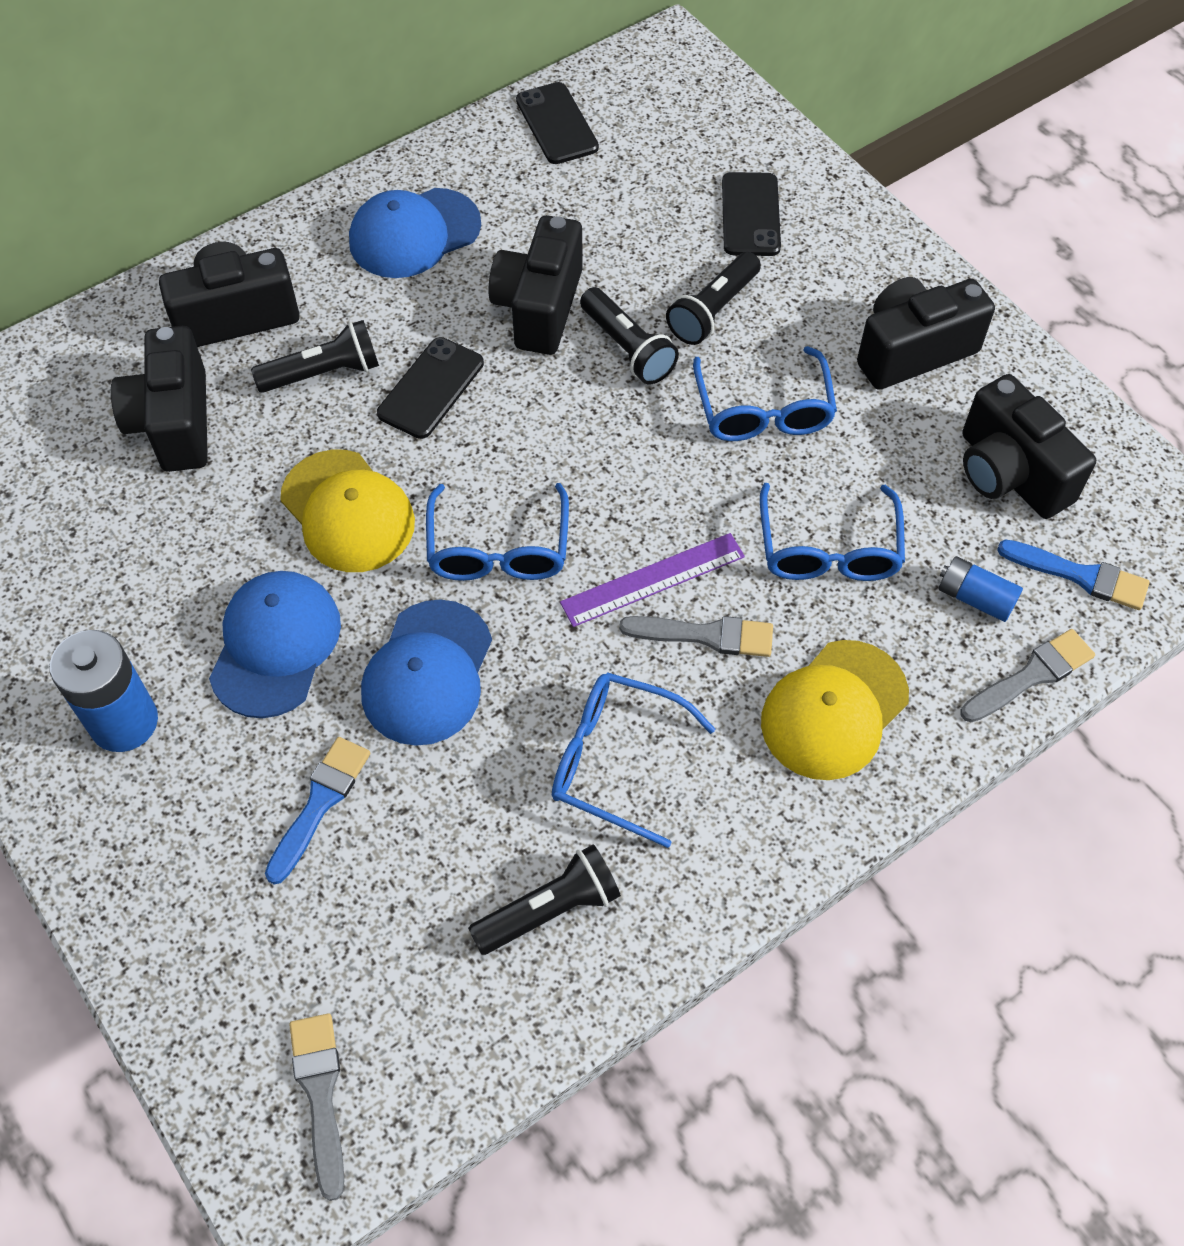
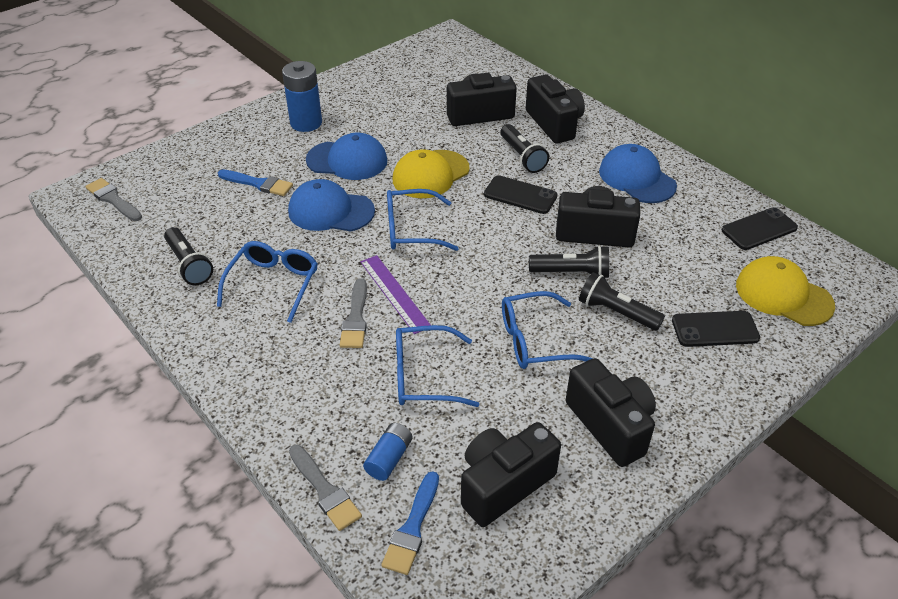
camera: 85 degrees right, 15 degrees down
grey brush [289,1013,344,1201] -> grey brush turned 120 degrees counterclockwise [85,178,142,221]
black flashlight [580,287,679,384] -> black flashlight turned 135 degrees counterclockwise [529,246,609,278]
yellow cap [761,640,909,780] -> yellow cap moved to [736,256,835,326]

